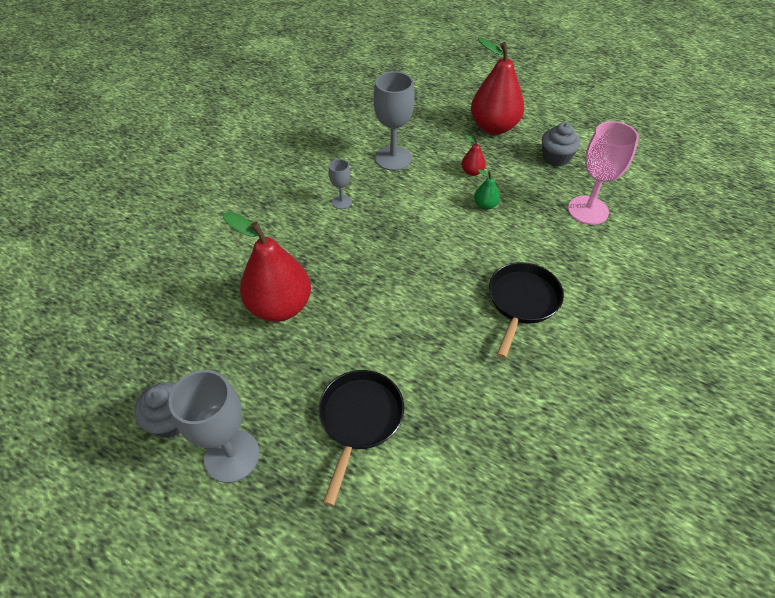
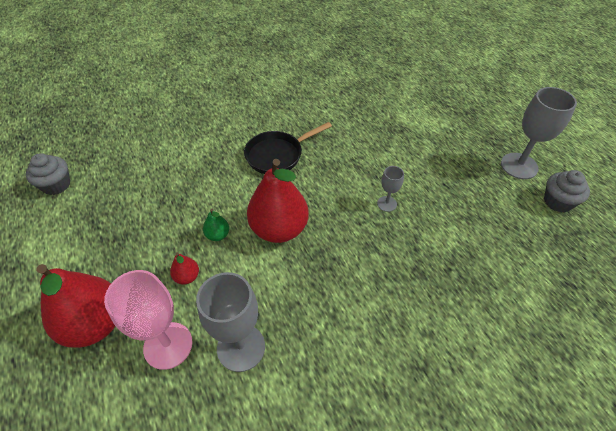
camera: 145 degrees left, 0 degrees up
red pear [223,212,311,322] -> red pear moved to [247,159,309,243]
black pan [318,370,404,506] -> none
grey goblet [329,159,352,209] -> grey goblet moved to [377,166,404,212]
grey cupcake [542,122,580,167] -> grey cupcake moved to [26,153,70,195]
pink goblet [568,121,639,225] -> pink goblet moved to [104,270,193,370]

